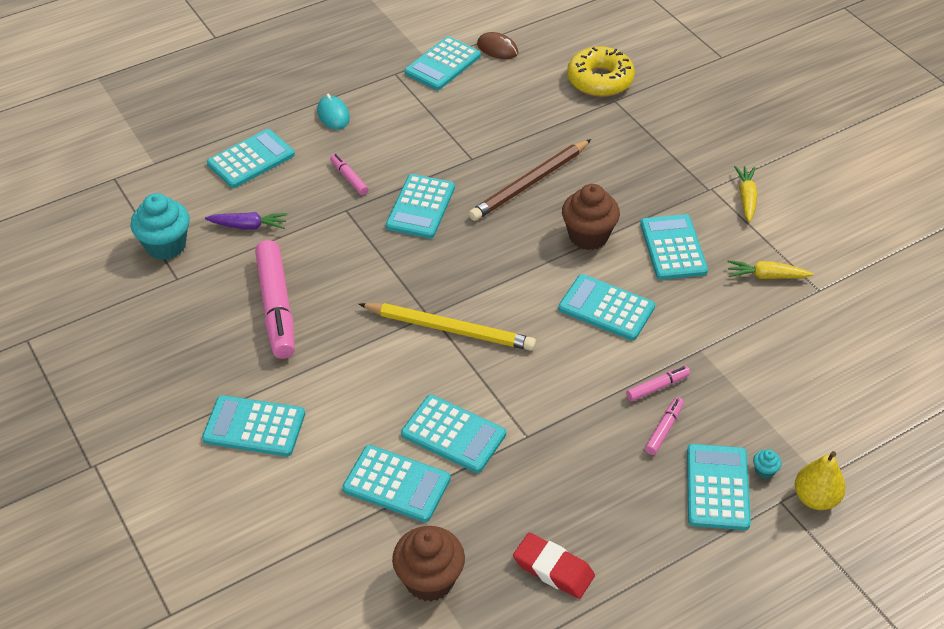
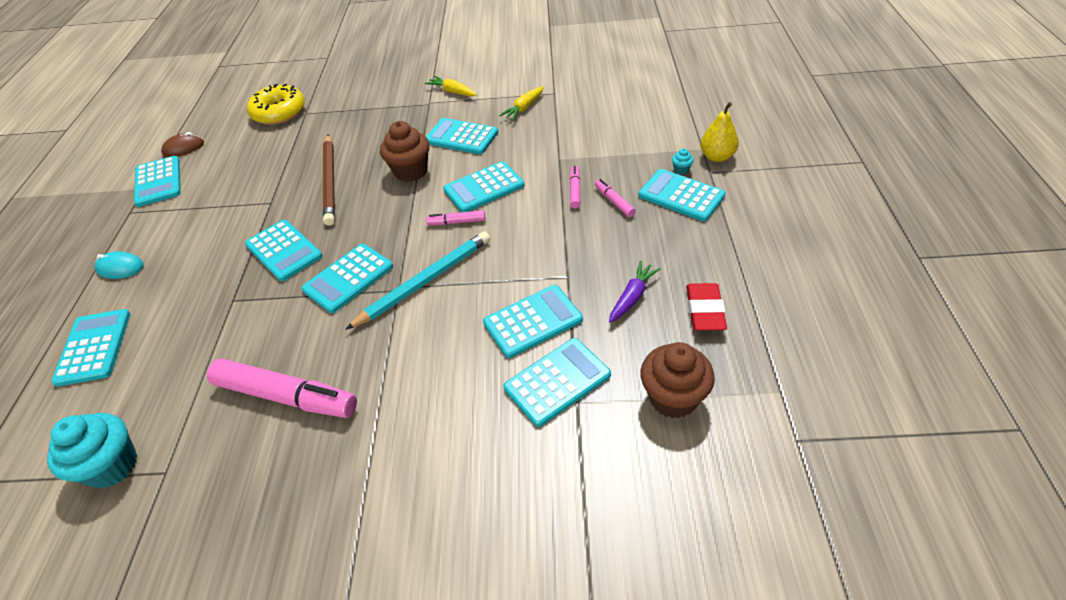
camera: 55 degrees left, 0 degrees up
turquoise calculator [202,395,305,456] -> turquoise calculator moved to [301,244,393,313]
purple carrot [205,212,287,230] -> purple carrot moved to [609,261,661,323]
pink marker [330,154,368,195] -> pink marker moved to [426,210,486,225]
yellow pencil [359,303,536,351] -> turquoise pencil [345,231,490,330]
red eraser [513,533,595,599] -> red eraser turned 60 degrees counterclockwise [686,283,727,331]

